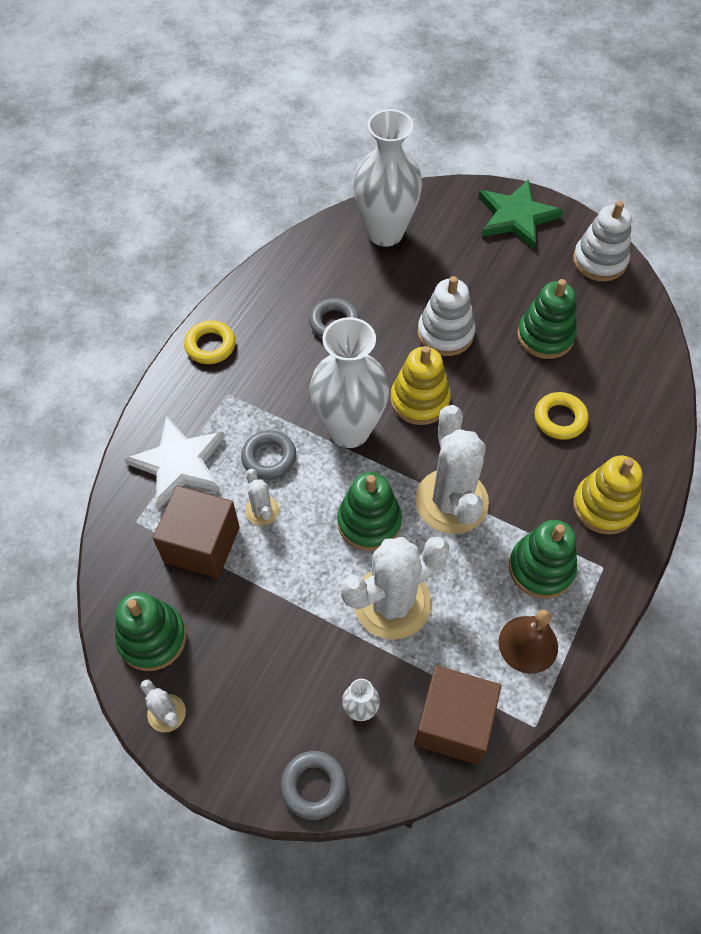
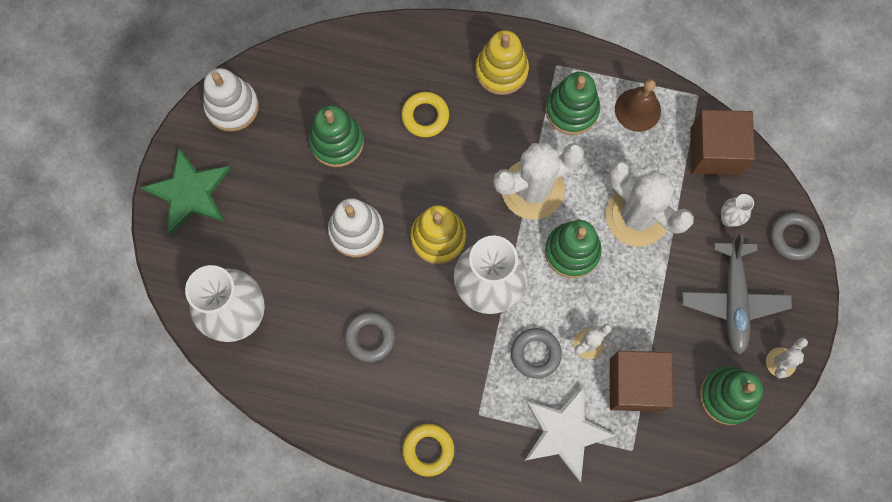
camera: 105 degrees left, 15 degrees up
none -> grey plane [682,233,792,355]

